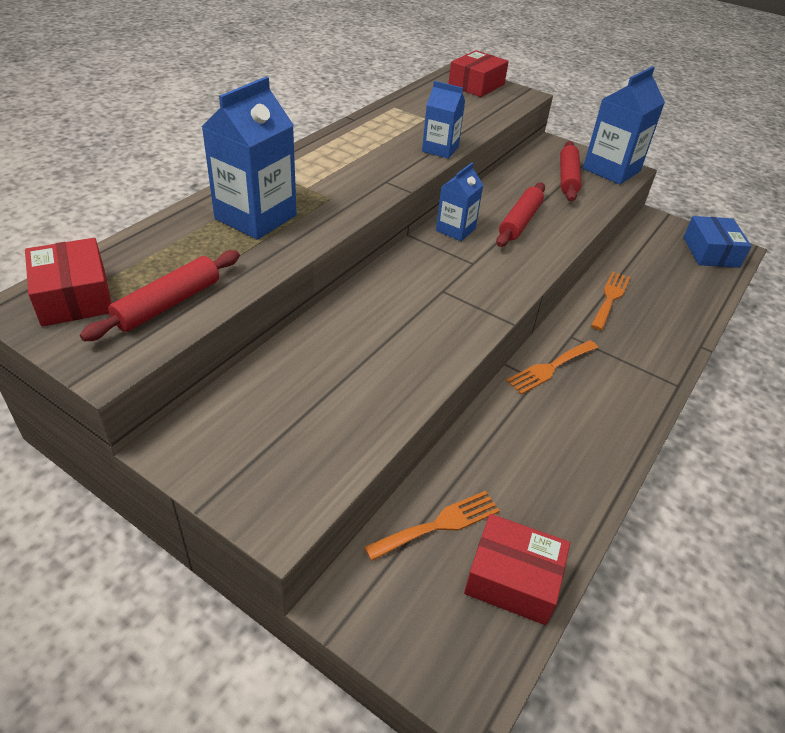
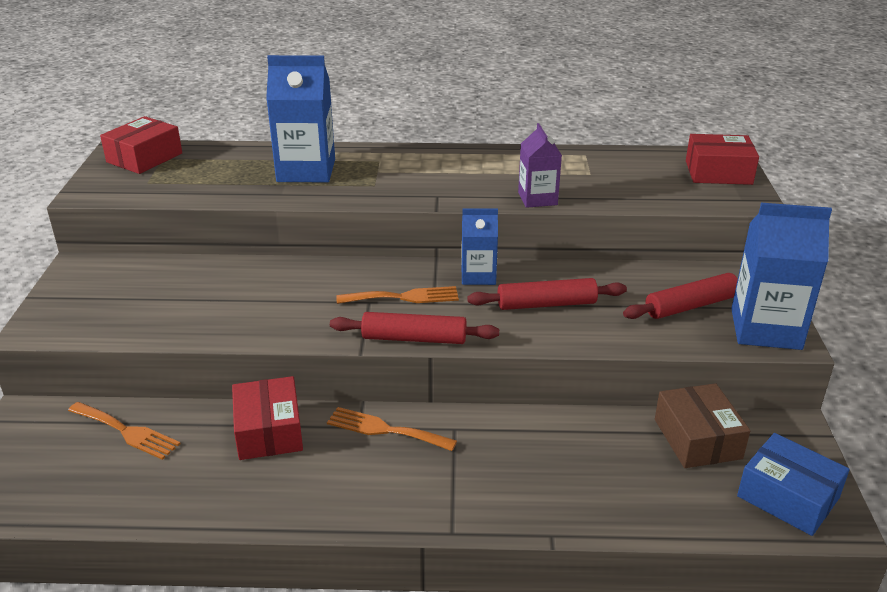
camera: 60 degrees right, 10 degrees down
red rolling pin [80,250,240,342] -> red rolling pin moved to [330,312,499,344]
blue carton [422,81,465,159] -> purple carton [518,123,562,208]
red box [464,514,570,625] -> red box moved to [232,376,303,460]
orange fork [591,271,630,330] -> orange fork moved to [336,286,459,304]
blue box [683,216,751,268] -> blue box turned 75 degrees clockwise [737,433,850,536]
none -> brown box [655,383,750,468]

